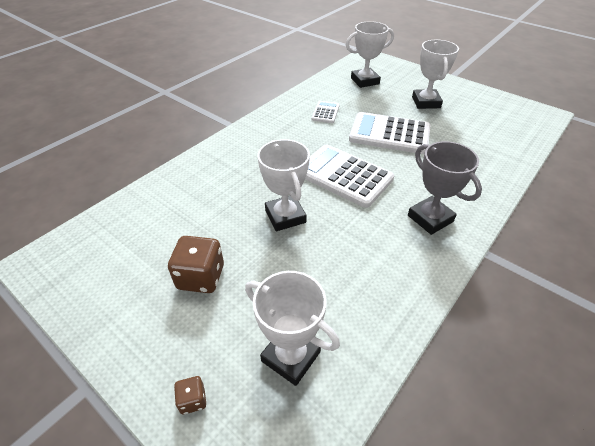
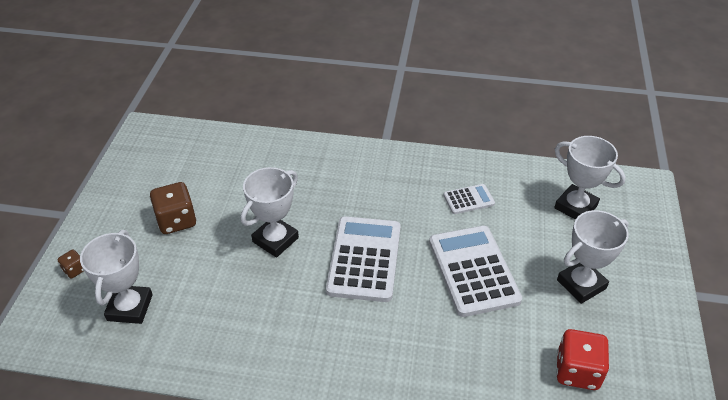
camera: 60 degrees right, 0 degrees up
grey trophy [408,141,482,235] -> none
none -> red dice [556,329,610,390]

